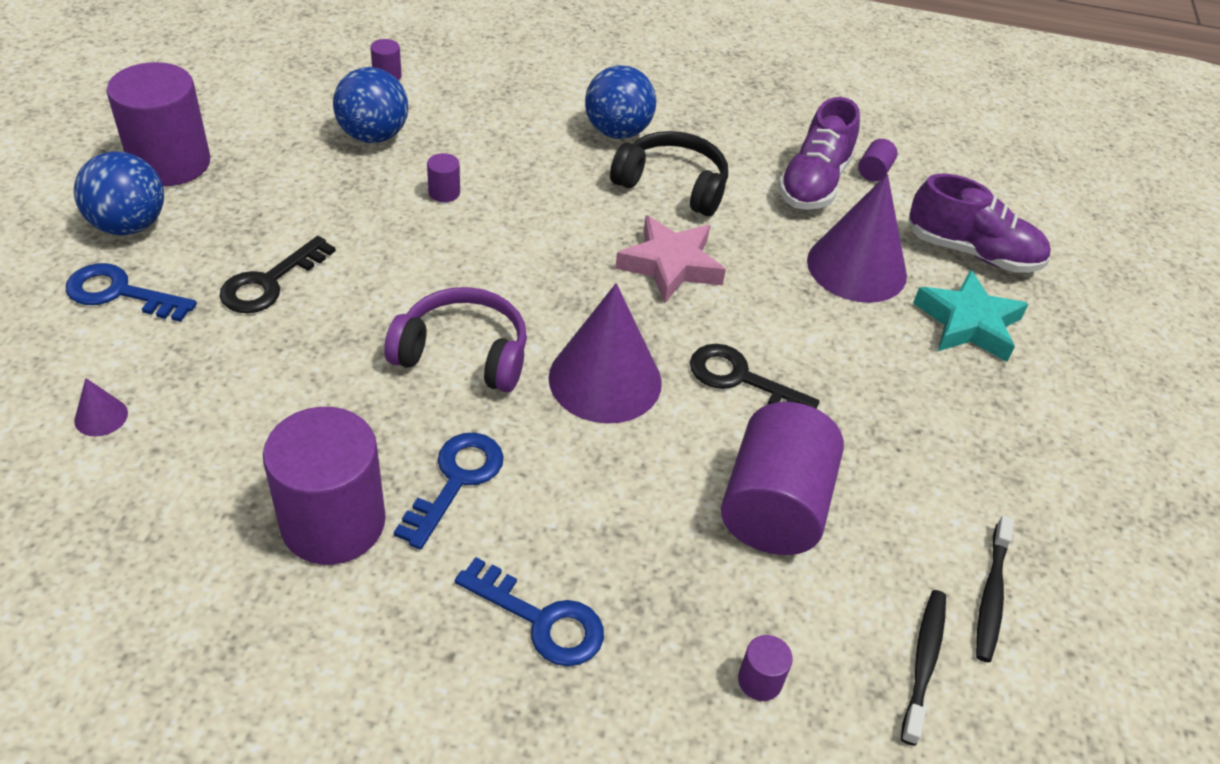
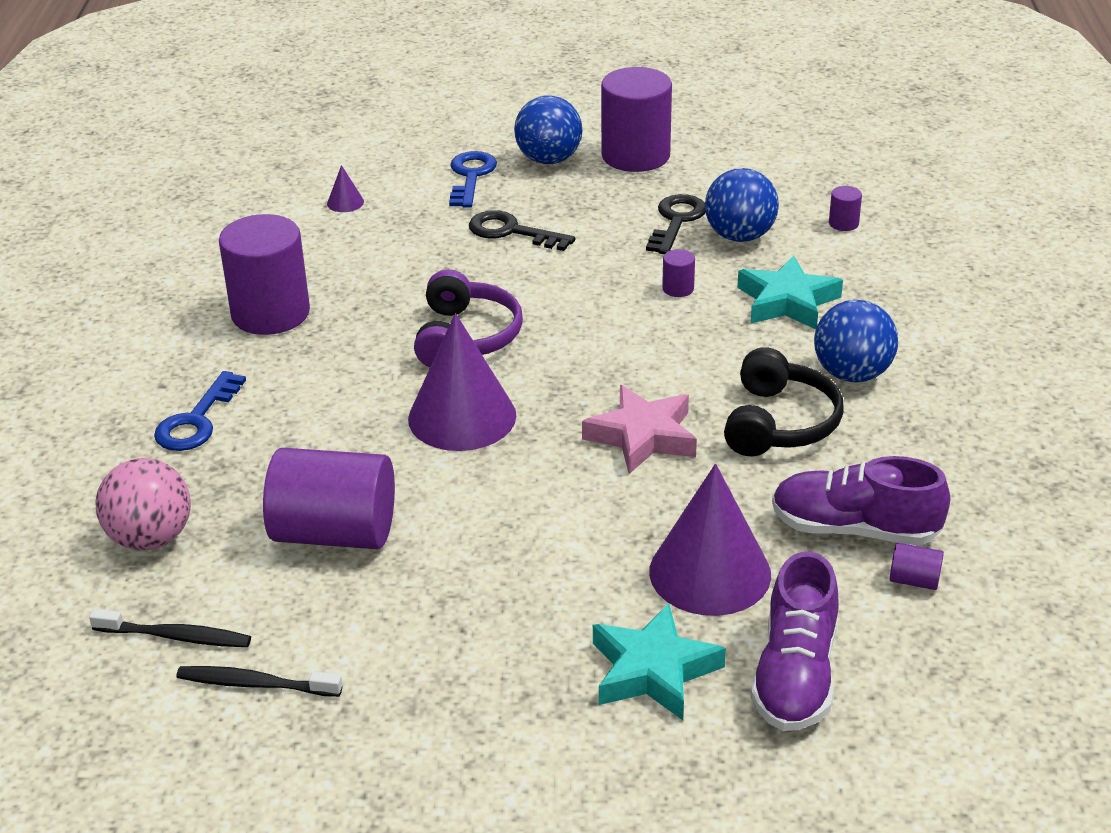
camera: 85 degrees right, 10 degrees down
blue key [394,432,504,550] -> none
black key [690,344,819,409] -> black key moved to [646,194,705,254]
purple cylinder [738,635,793,701] -> pink ball [95,458,191,550]
none -> turquoise star [737,255,843,329]

